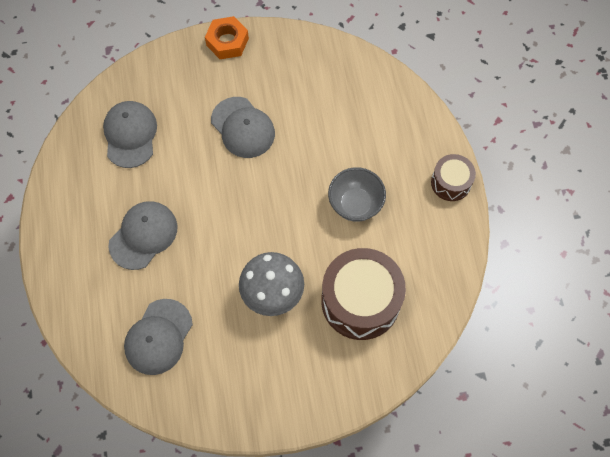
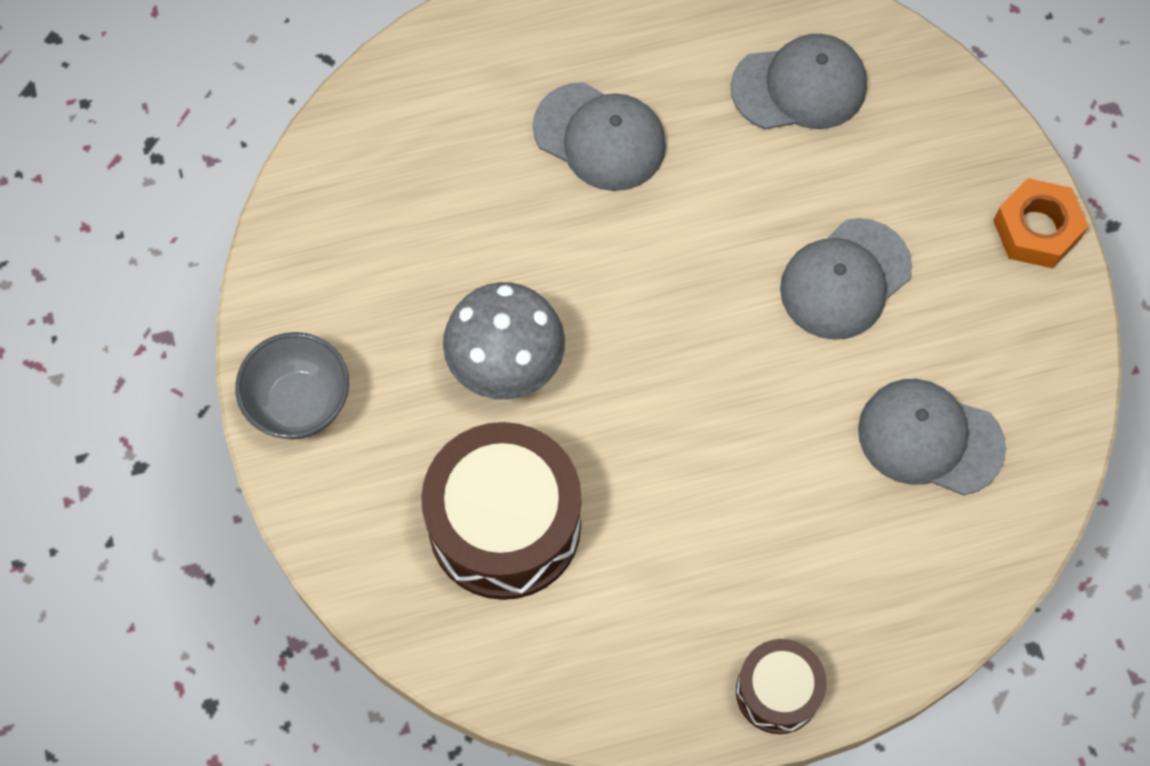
camera: 85 degrees right, 0 degrees up
grey cap [124,299,193,375] -> grey cap moved to [858,379,1006,495]
grey bowl [328,167,386,222] -> grey bowl moved to [235,332,349,439]

